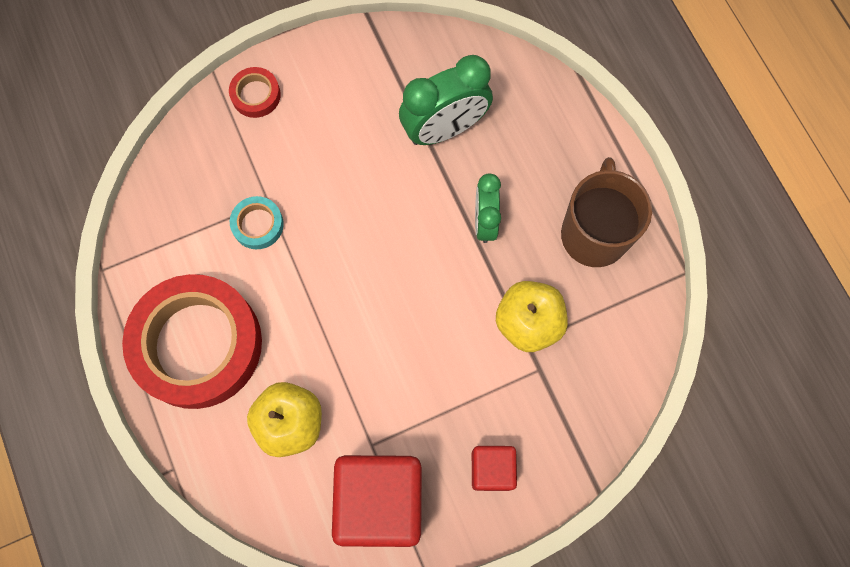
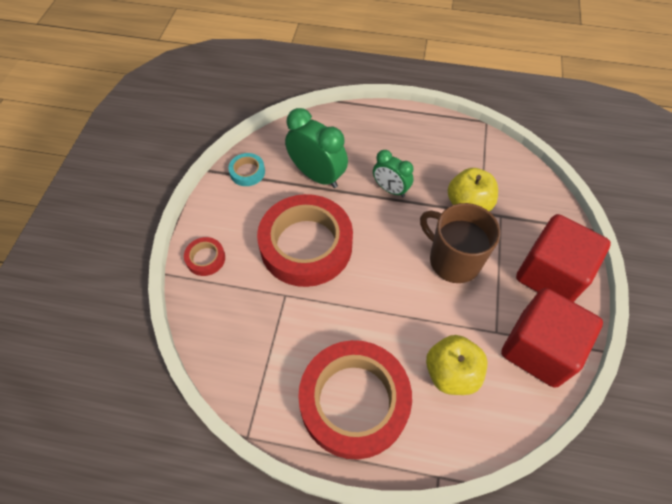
camera: 55 degrees left, 15 degrees down
turquoise tape [230,196,284,249] -> turquoise tape moved to [228,153,265,186]
green clock [399,55,493,145] -> green clock turned 60 degrees counterclockwise [285,108,348,188]
red cube [472,446,517,491] -> red cube [516,214,611,302], size x1.94
brown mug [561,157,652,267] -> brown mug moved to [420,203,500,283]
none -> red tape [257,194,353,287]

